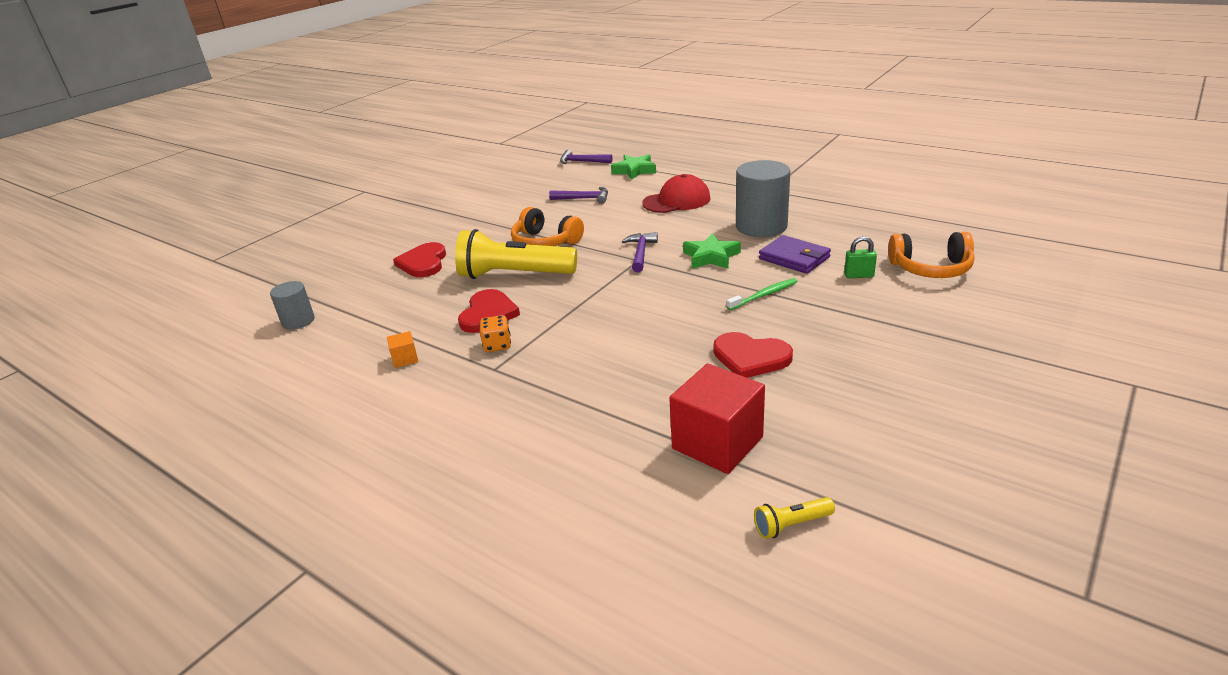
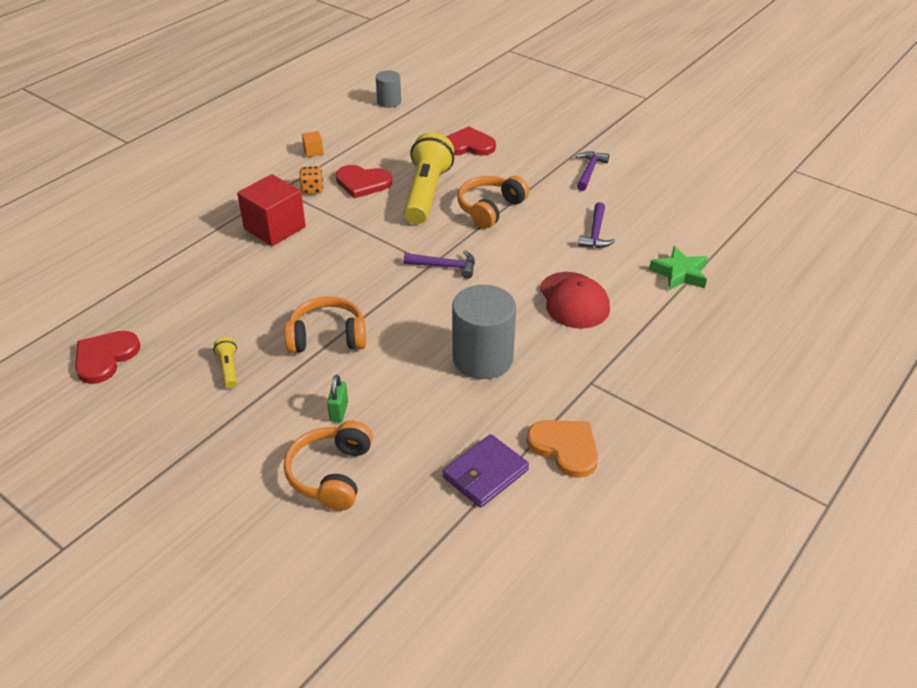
camera: 90 degrees right, 10 degrees up
purple hammer [560,150,613,164] -> purple hammer moved to [576,151,609,191]
red cube [669,363,765,474] -> red cube moved to [237,174,306,246]
green star [683,233,741,269] -> none
red heart [713,332,793,378] -> red heart moved to [75,331,140,384]
green toothbrush [727,278,798,310] -> orange headphones [285,296,366,353]
yellow flashlight [754,497,835,539] -> yellow flashlight moved to [213,337,237,388]
purple wallet [759,235,831,274] -> purple wallet moved to [442,434,529,508]
none -> orange heart [527,420,598,478]

